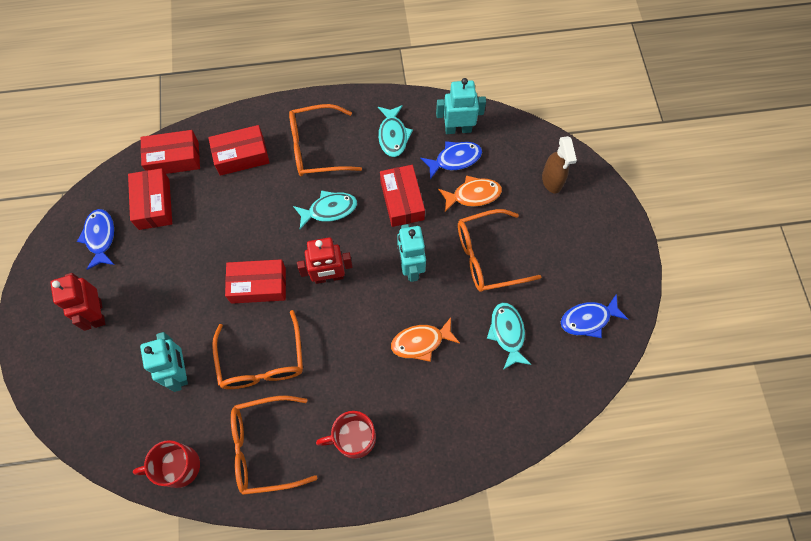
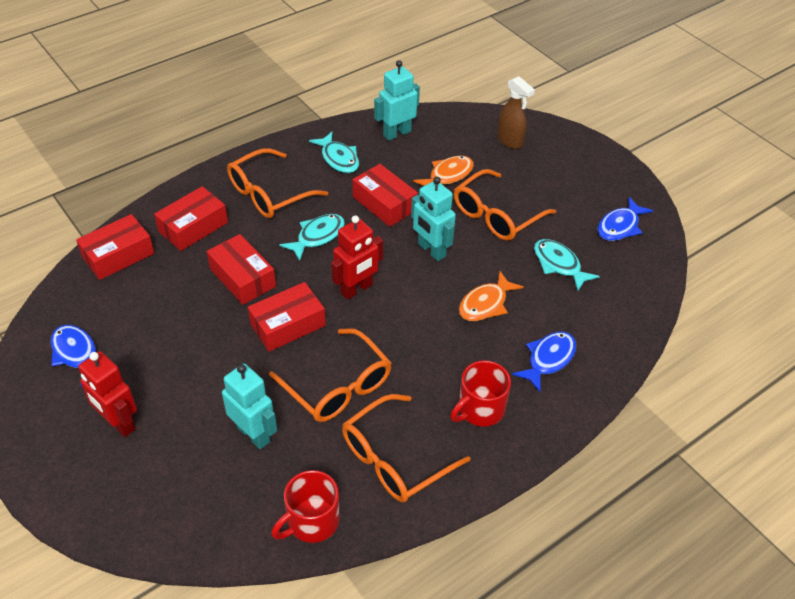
camera: 30 degrees left, 20 degrees down
red box [128,168,172,230] -> red box moved to [207,234,276,305]
blue fish [420,141,482,179] -> blue fish moved to [512,332,576,392]

